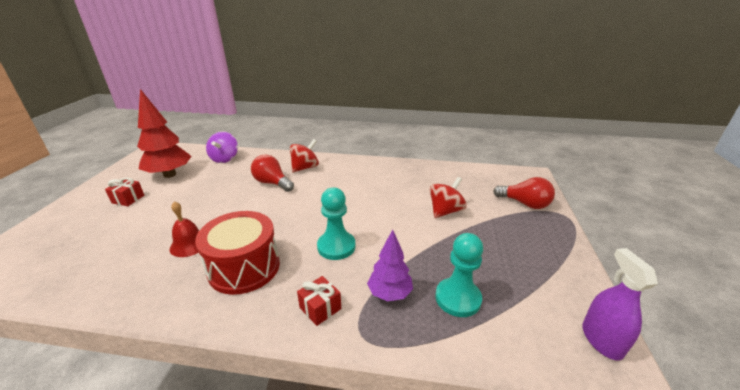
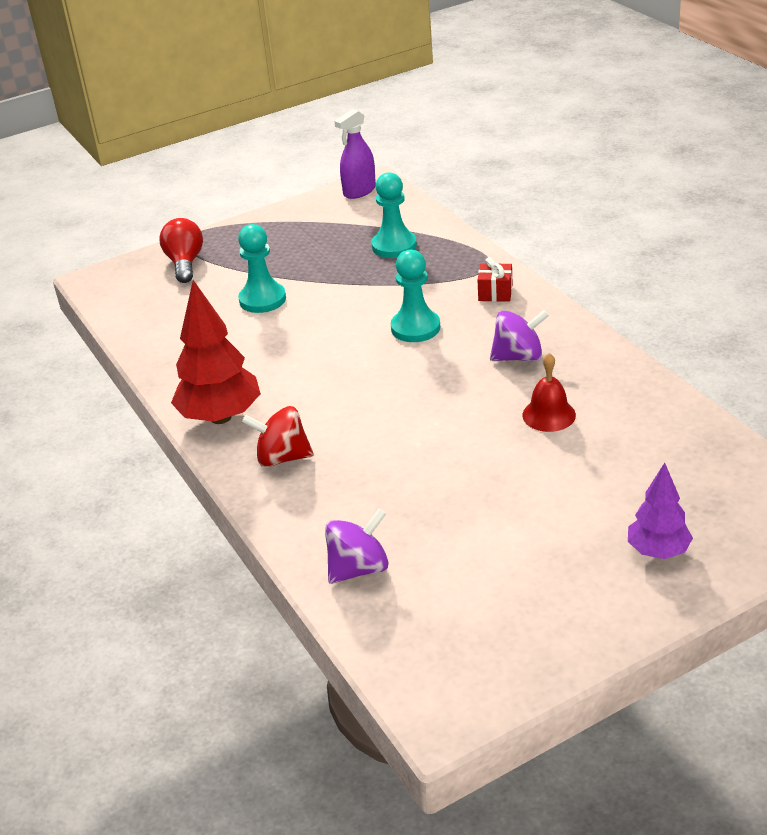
camera: 125 degrees left, 5 degrees up
red gift [105,178,144,206] -> none
red tree [137,89,192,178] -> red tree moved to [171,280,261,424]
red drum [195,211,280,295] -> purple spinning top [490,310,549,361]
red light bulb [251,155,294,192] -> none
purple tree [367,230,413,301] -> purple tree moved to [628,463,693,559]
red spinning top [430,177,467,218] -> turquoise pawn [238,224,286,313]

